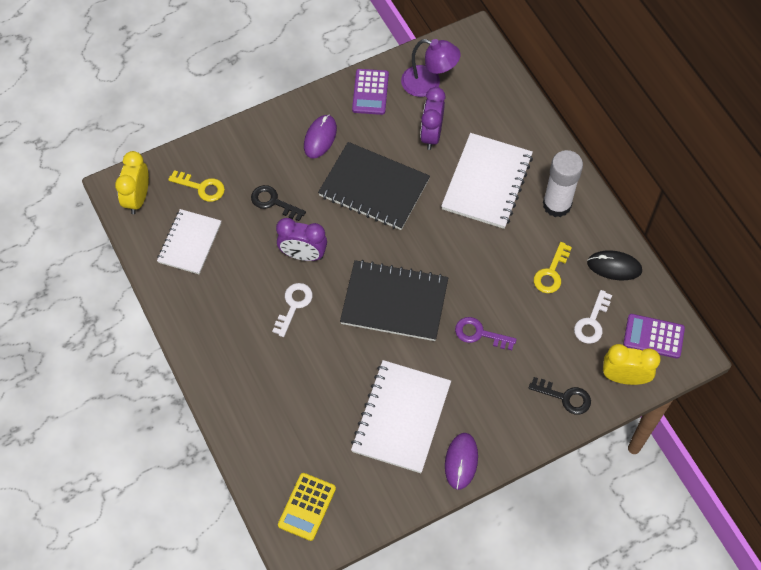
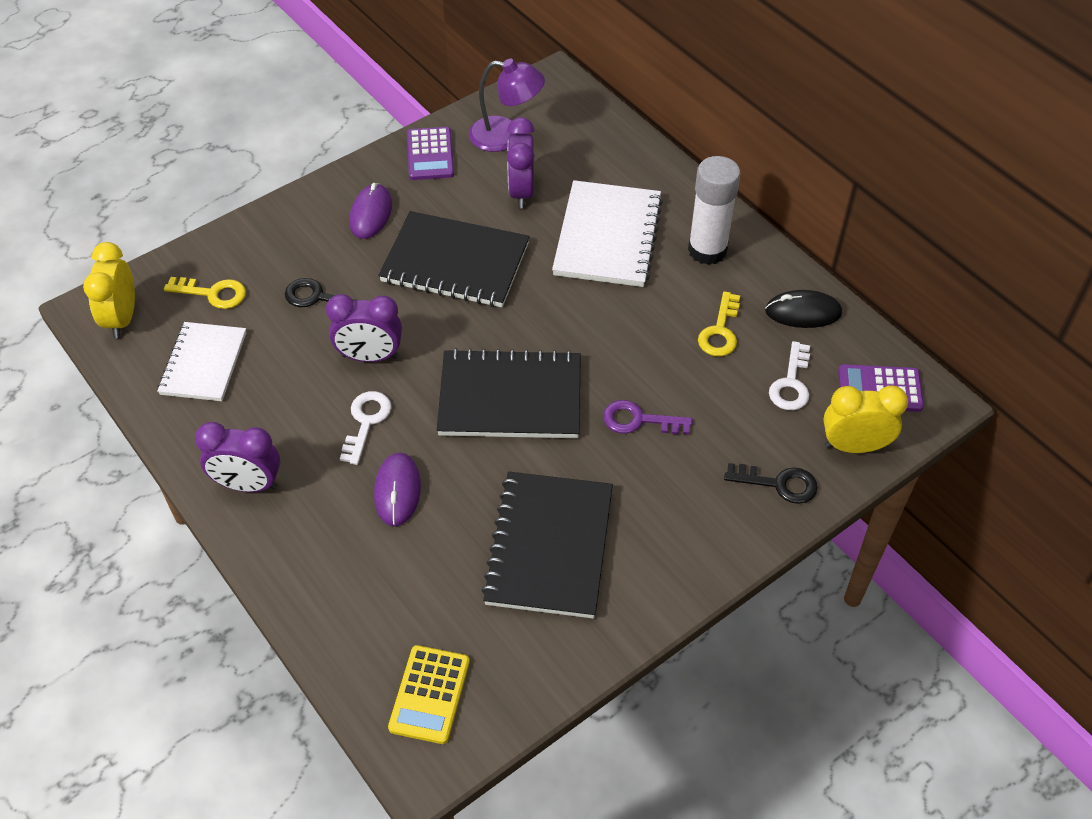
camera: 10 degrees left, 10 degrees down
white notebook [351,360,451,473] -> black notebook [481,472,613,619]
purple mouse [445,433,478,490] -> purple mouse moved to [374,453,421,527]
none -> purple clock [195,422,281,492]

